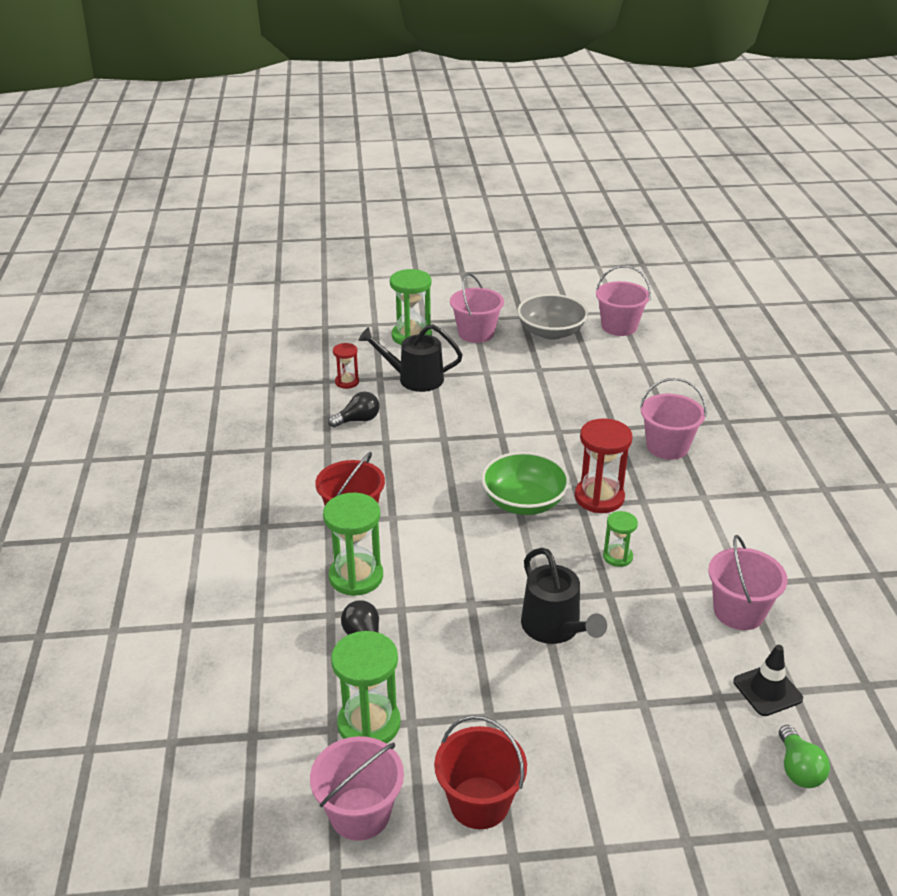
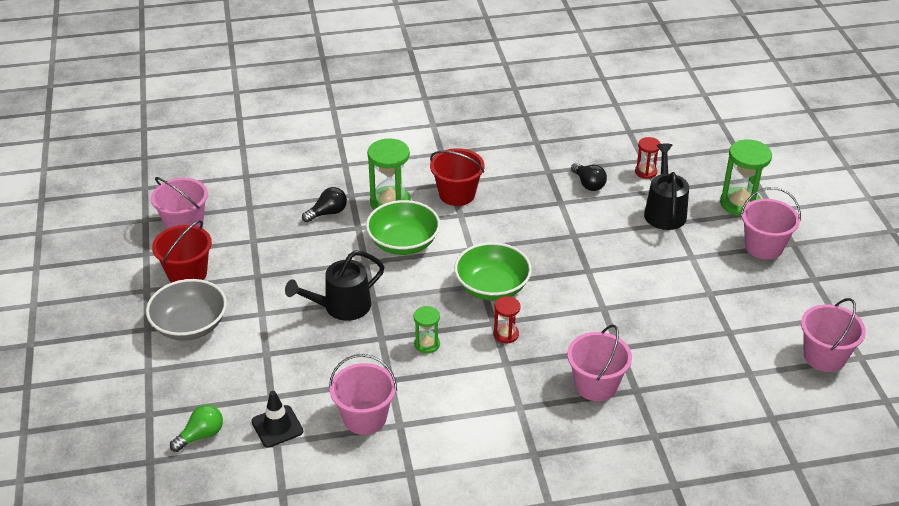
camera: 85 degrees right, 5 degrees up
green hourglass [331,631,401,744] -> none
grey bowl [517,294,588,340] -> grey bowl moved to [146,279,227,341]
red hourglass [575,418,633,513] -> red hourglass [494,296,521,343], size x0.56
green light bulb [779,725,830,788] -> green light bulb turned 150 degrees clockwise [170,405,223,452]
none -> green bowl [366,200,440,255]

